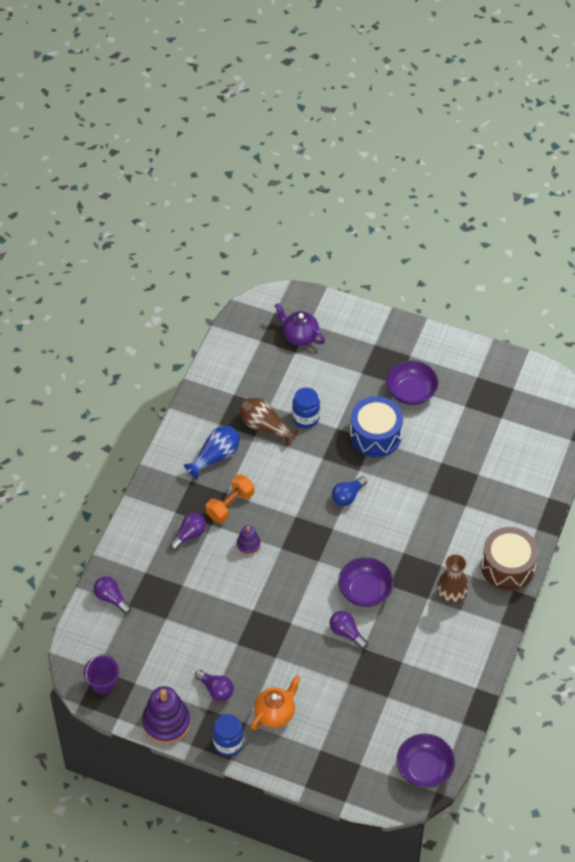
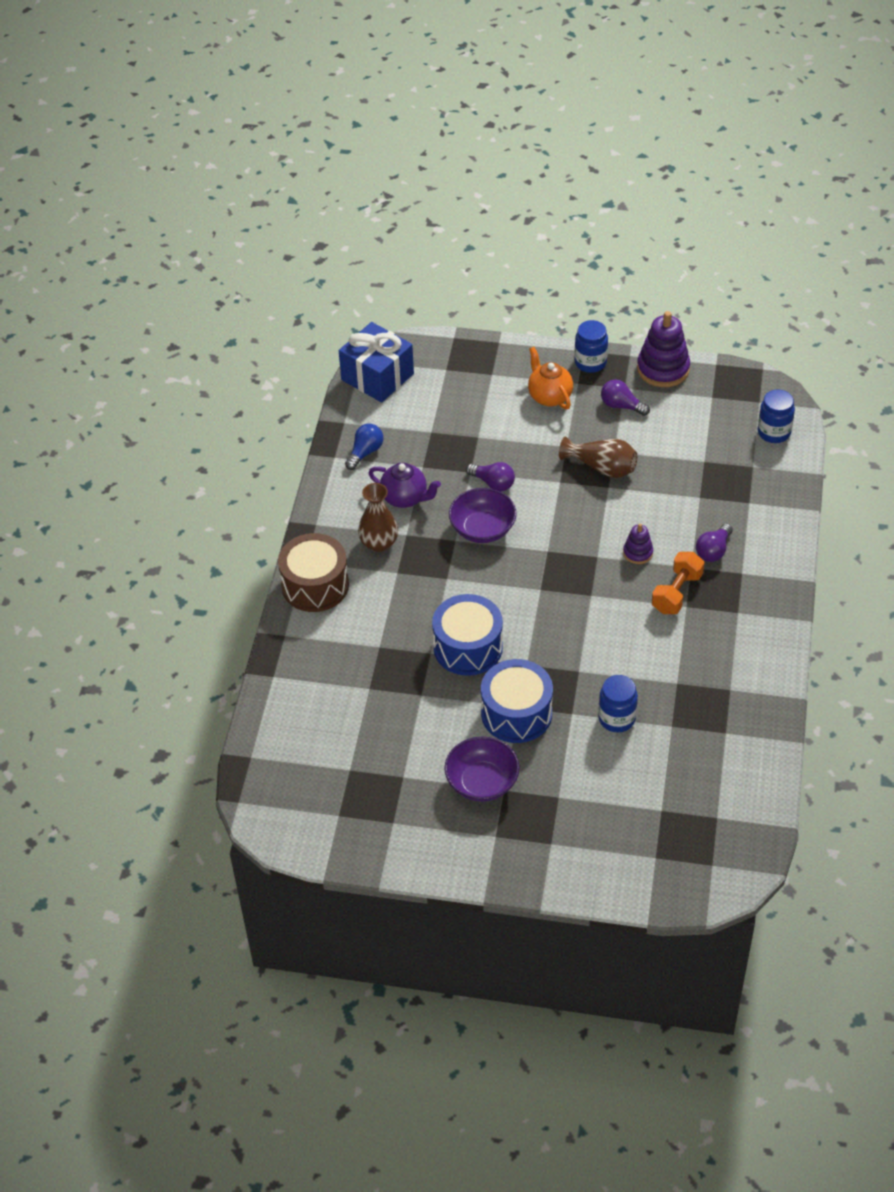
camera: 170 degrees right, 5 degrees down
purple bucket [83,653,119,694] -> none
purple light bulb [94,576,131,614] -> none
blue vase [184,426,240,479] -> none
brown vase [239,398,299,446] -> brown vase moved to [559,436,637,478]
orange teapot [251,675,300,730] -> orange teapot turned 120 degrees clockwise [528,347,573,410]
purple teapot [275,303,325,346] -> purple teapot moved to [369,463,441,508]
blue light bulb [332,476,367,506] -> blue light bulb moved to [345,424,383,470]
purple bowl [396,734,455,788] -> blue gift [339,322,414,403]
none -> blue drum [432,594,503,676]
none -> blue jar [758,390,795,443]

